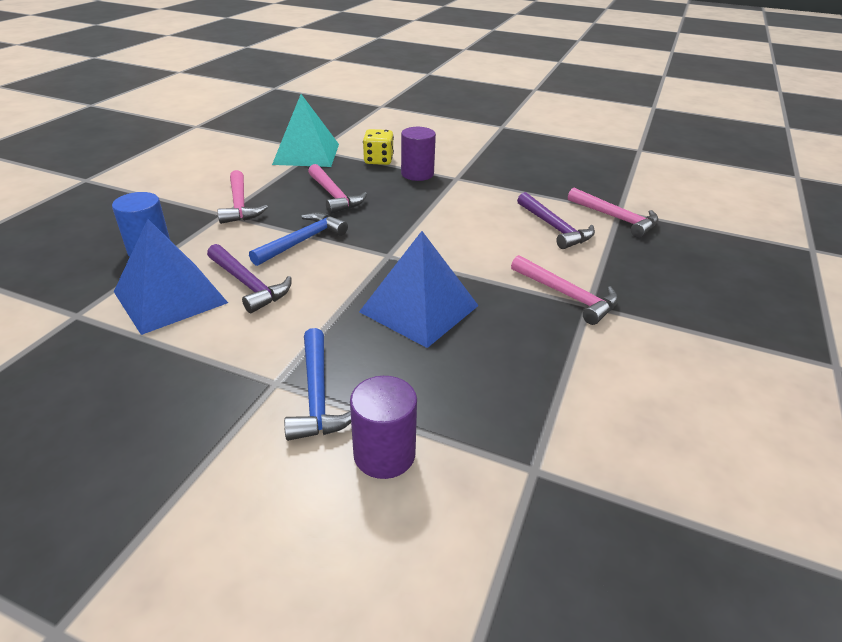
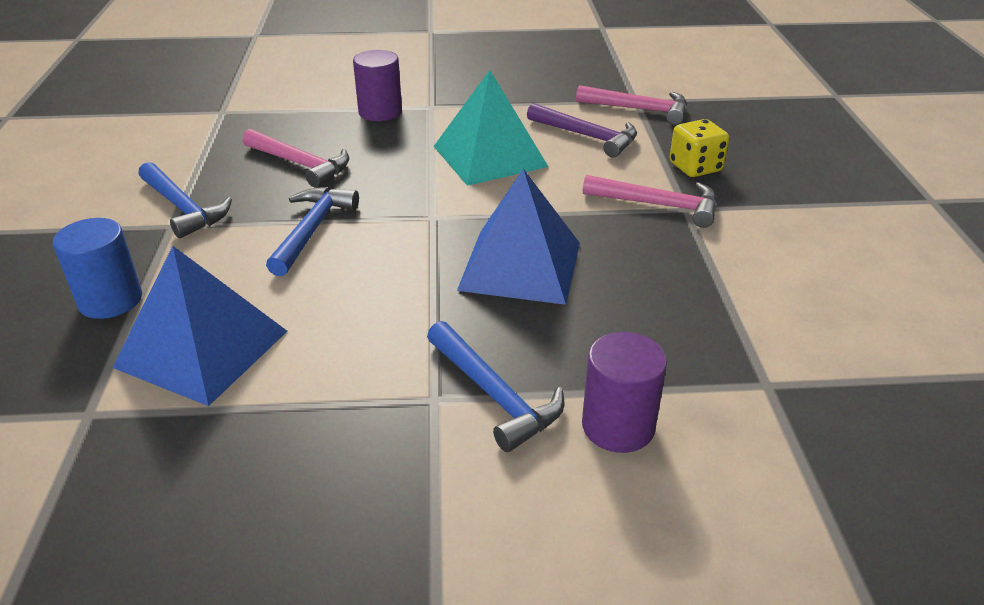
camera: 25 degrees left, 0 degrees up
purple hammer [207,244,292,313] -> none
pink hammer [217,170,268,224] -> blue hammer [139,162,232,238]
turquoise pyramid [272,94,339,167] -> turquoise pyramid moved to [434,70,548,186]
yellow dice [363,129,394,165] -> yellow dice moved to [670,119,729,177]

